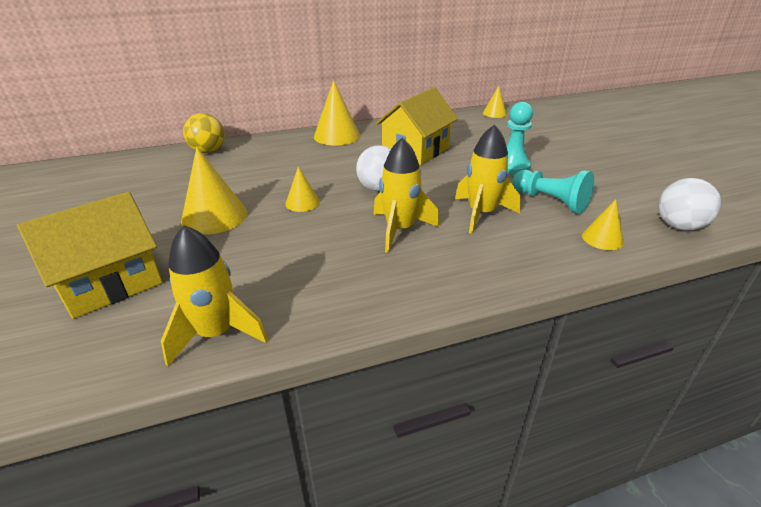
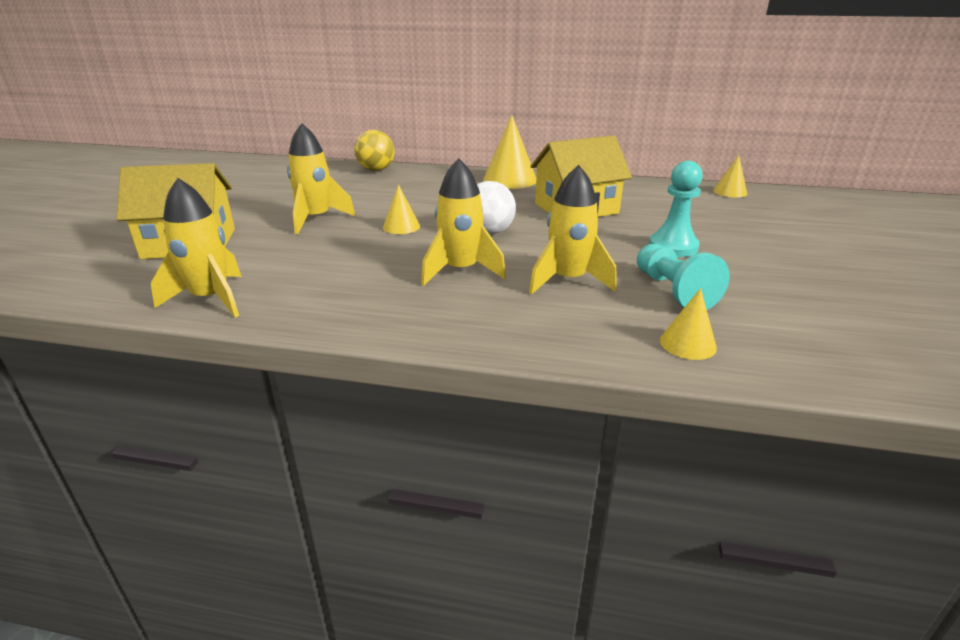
camera: 30 degrees right, 5 degrees down
yellow cone [181,147,247,235] -> yellow rocket [287,123,356,234]
white ball [658,178,721,230] -> none

